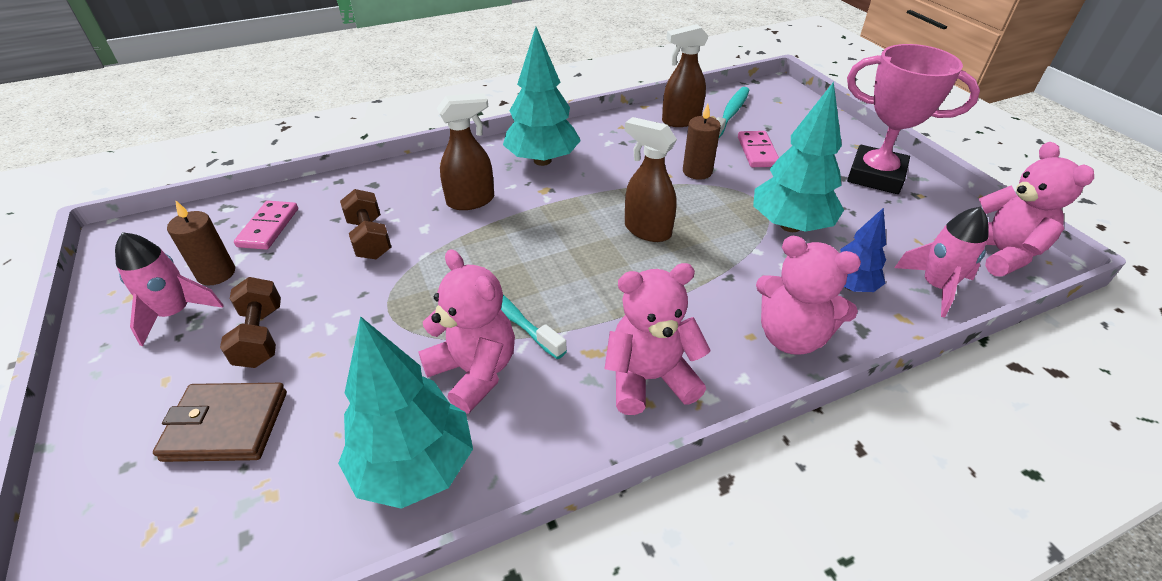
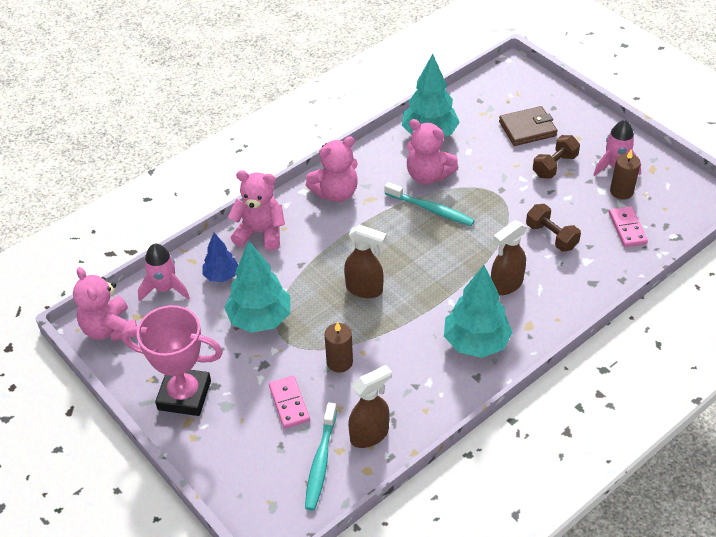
camera: 165 degrees right, 5 degrees up
brown dumbbell [220,277,281,368] -> brown dumbbell turned 75 degrees clockwise [533,135,580,179]

